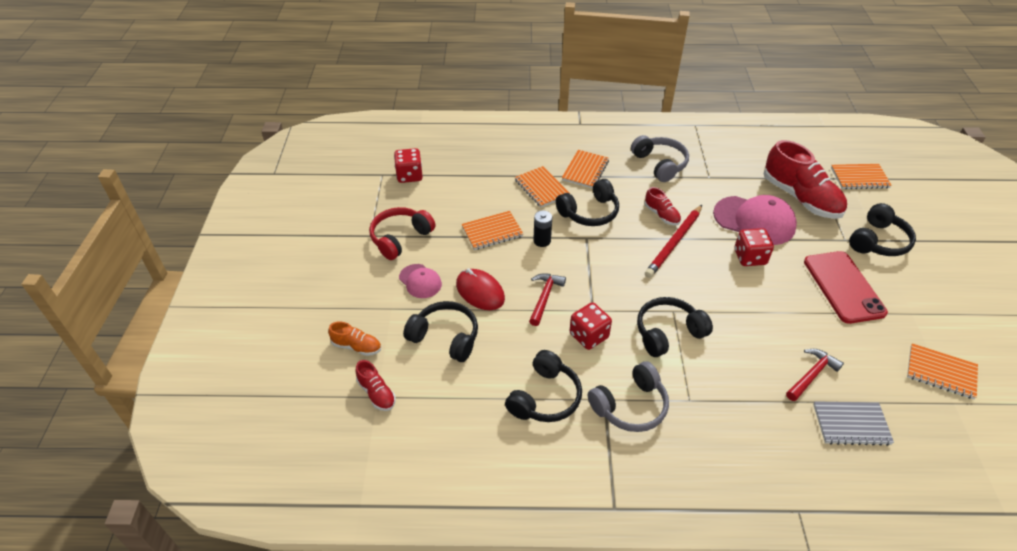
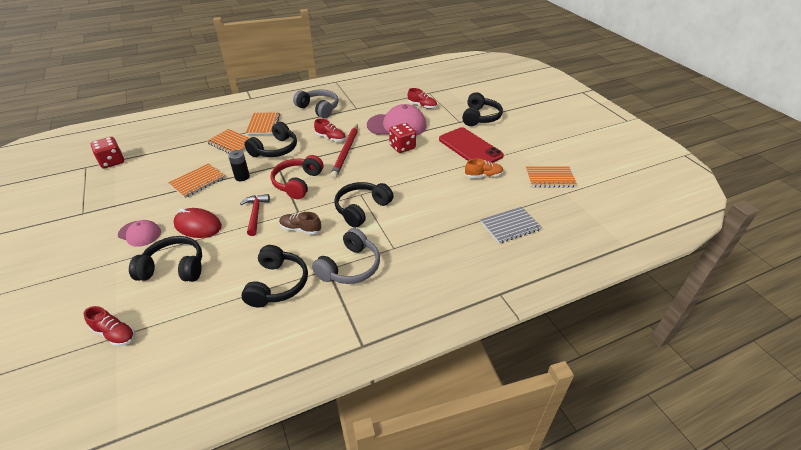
camera: 25 degrees left, 5 degrees down
orange shoe [328,322,381,356] -> orange shoe moved to [465,159,504,178]
red headphones [369,207,435,260] -> red headphones moved to [270,155,324,199]
red dice [570,302,612,350] -> brown shoe [279,212,321,235]
red shoe [763,140,847,219] -> red shoe [408,88,437,109], size x0.48
red hammer [786,349,844,401] -> none
orange notebook [831,164,892,189] -> none

